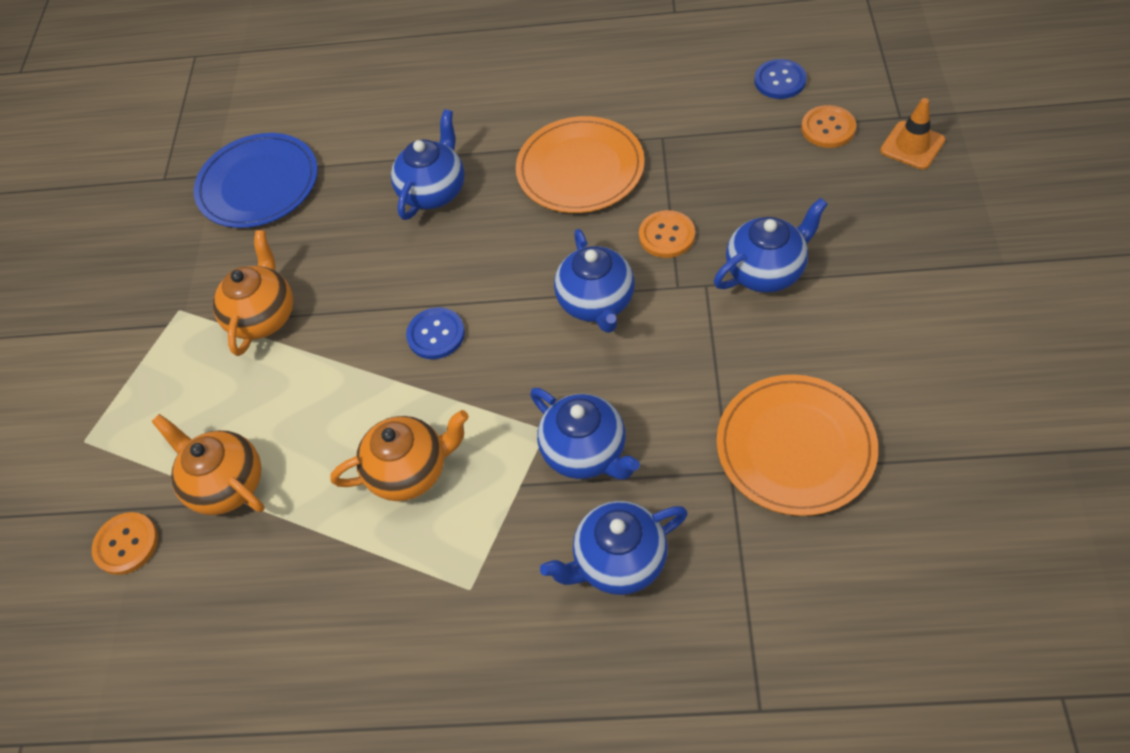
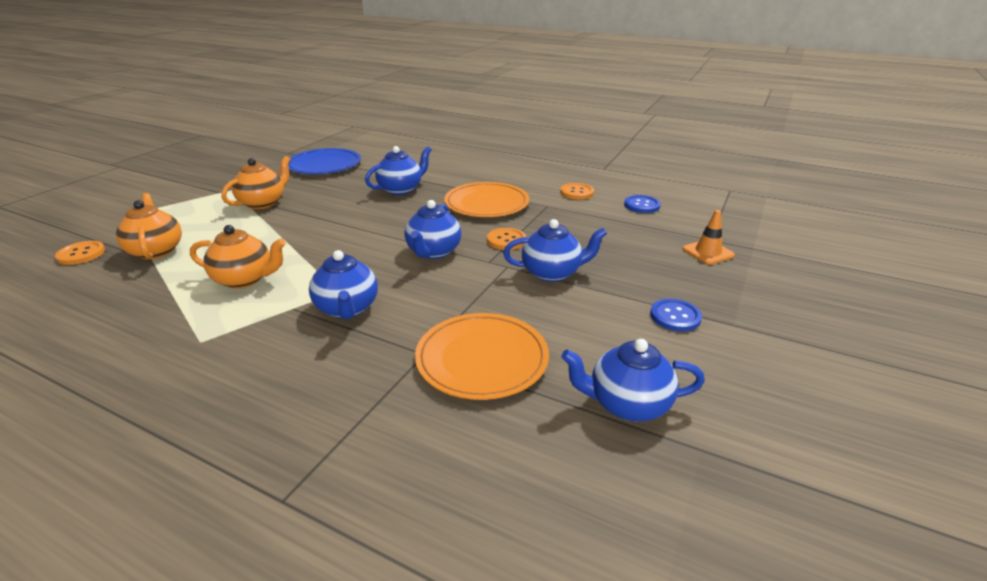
camera: 20 degrees right, 25 degrees down
blue button [406,307,465,359] -> blue button moved to [650,298,702,332]
blue teapot [540,501,688,595] -> blue teapot moved to [561,339,705,422]
orange button [801,105,856,148] -> orange button moved to [560,183,594,200]

